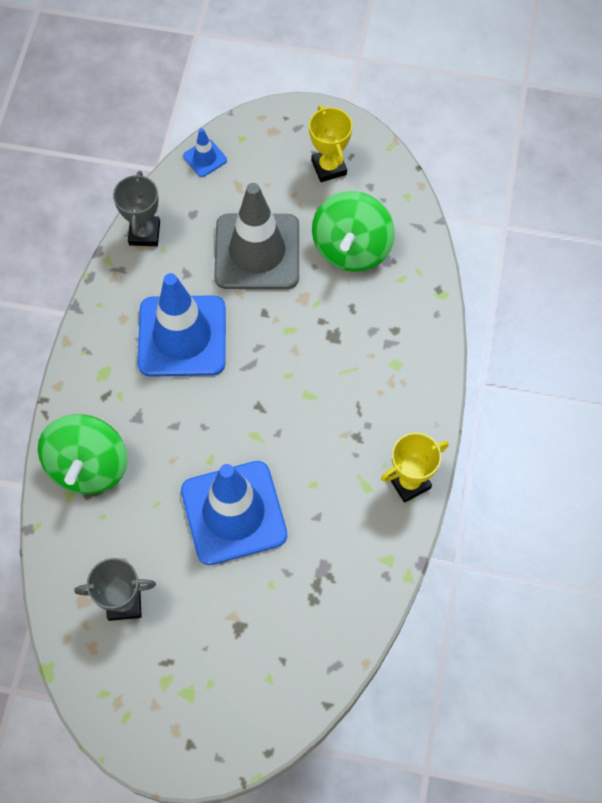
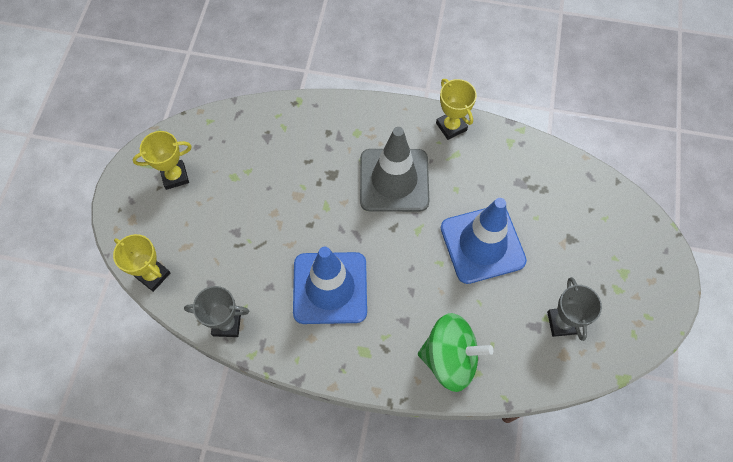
camera: 90 degrees left, 0 degrees up
blue traffic cone [183,128,227,177] -> yellow trophy [113,234,171,292]
grey traffic cone [214,183,299,289] -> grey traffic cone moved to [360,127,429,212]
green spinning top [312,191,395,272] -> none

